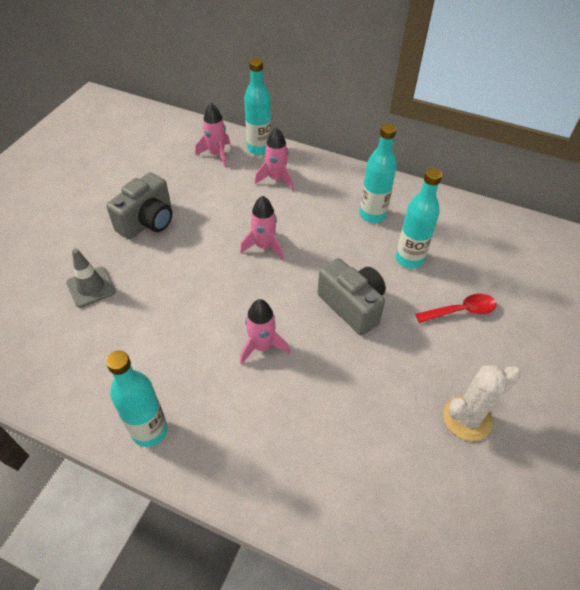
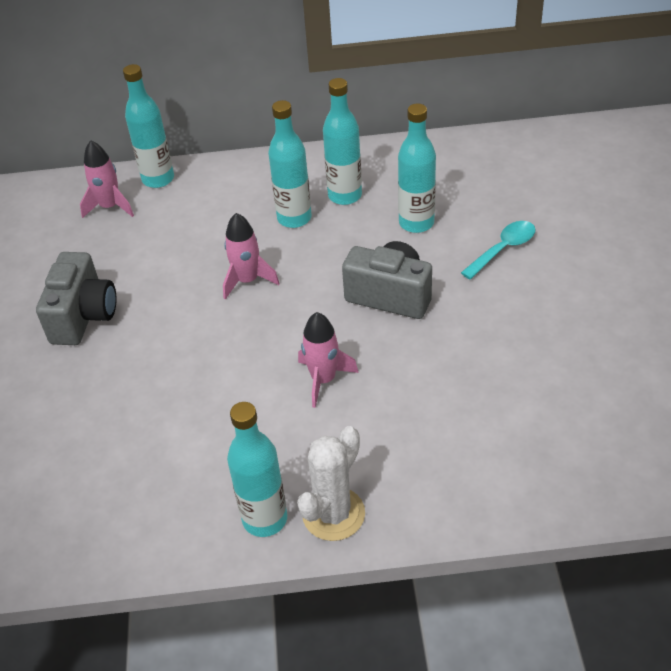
camera: 25 degrees left, 5 degrees down
grey traffic cone [66,249,116,308] -> none
pink rocket [255,127,293,190] -> none
red spoon [415,294,497,323] -> turquoise spoon [461,221,535,279]
white cactus [443,365,521,441] -> white cactus moved to [297,426,365,541]
none -> turquoise bottle [268,100,312,228]

